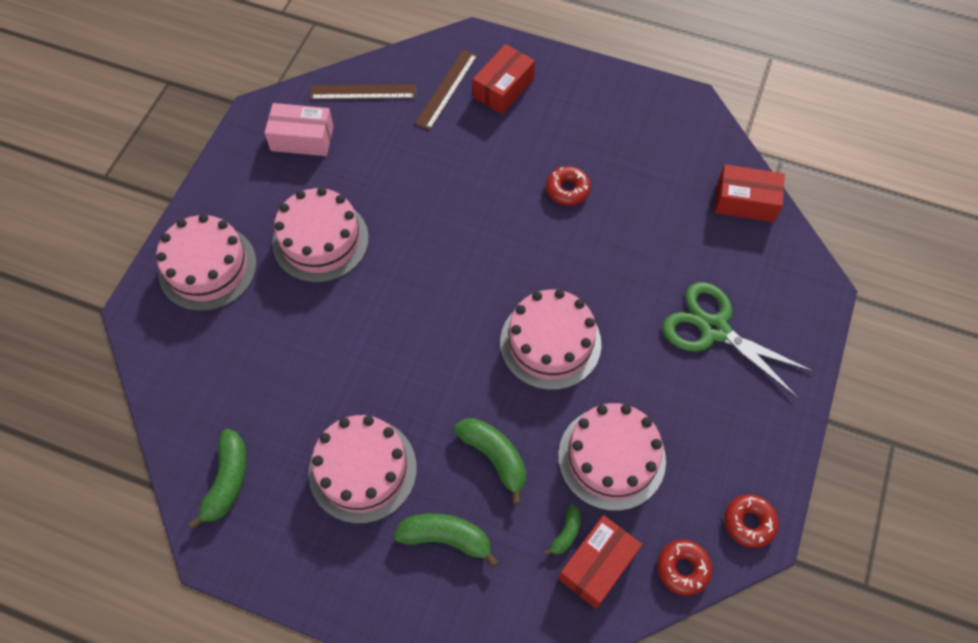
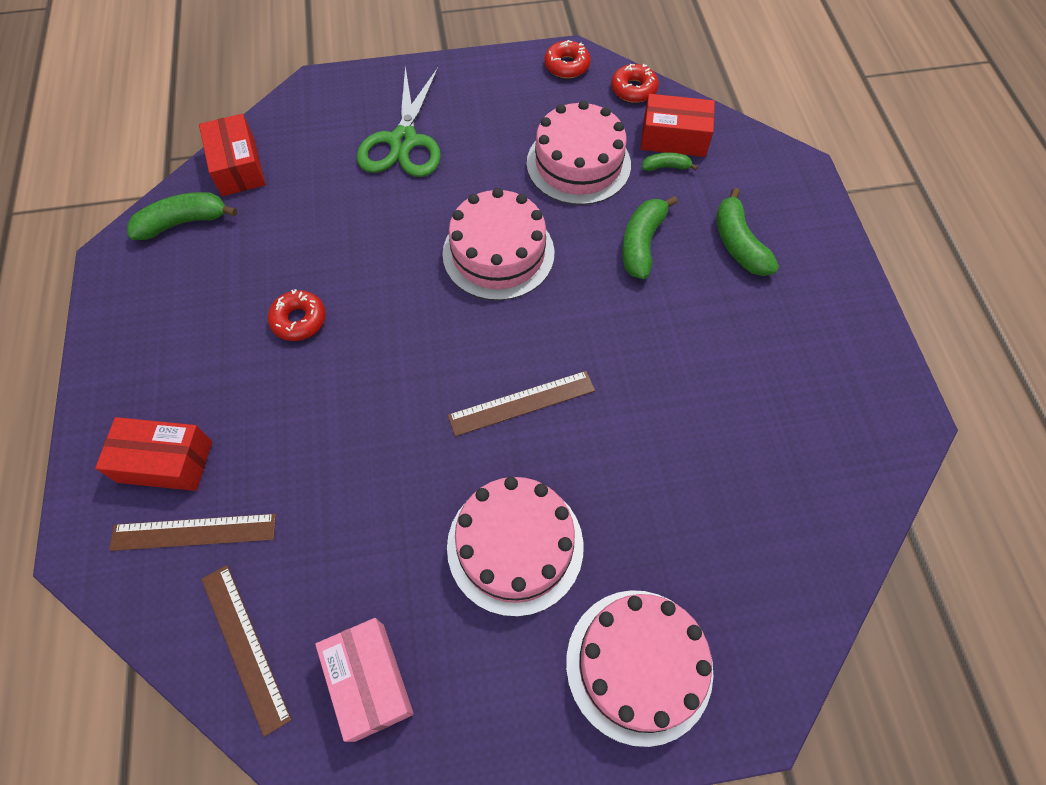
camera: 120 degrees left, 0 degrees up
green banana [188,429,247,530] -> green banana moved to [127,192,237,240]
pink cake [308,415,417,524] -> none
none -> brown ruler [448,371,595,436]

